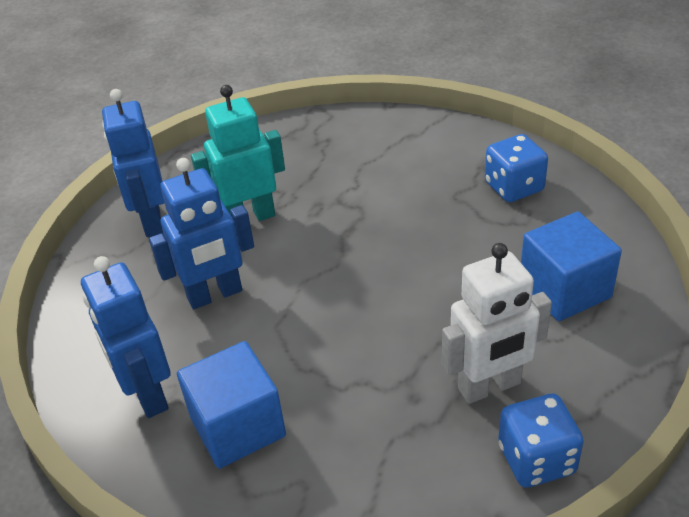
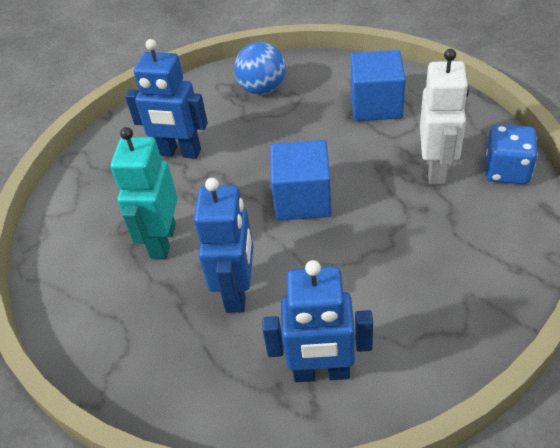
camera: 60 degrees left, 5 degrees up
blue robot [102,89,164,237] -> blue robot moved to [125,39,208,159]
blue cube [177,341,286,469] -> blue cube moved to [270,140,332,221]
blue dice [485,134,548,202] -> blue ball [234,42,286,95]

